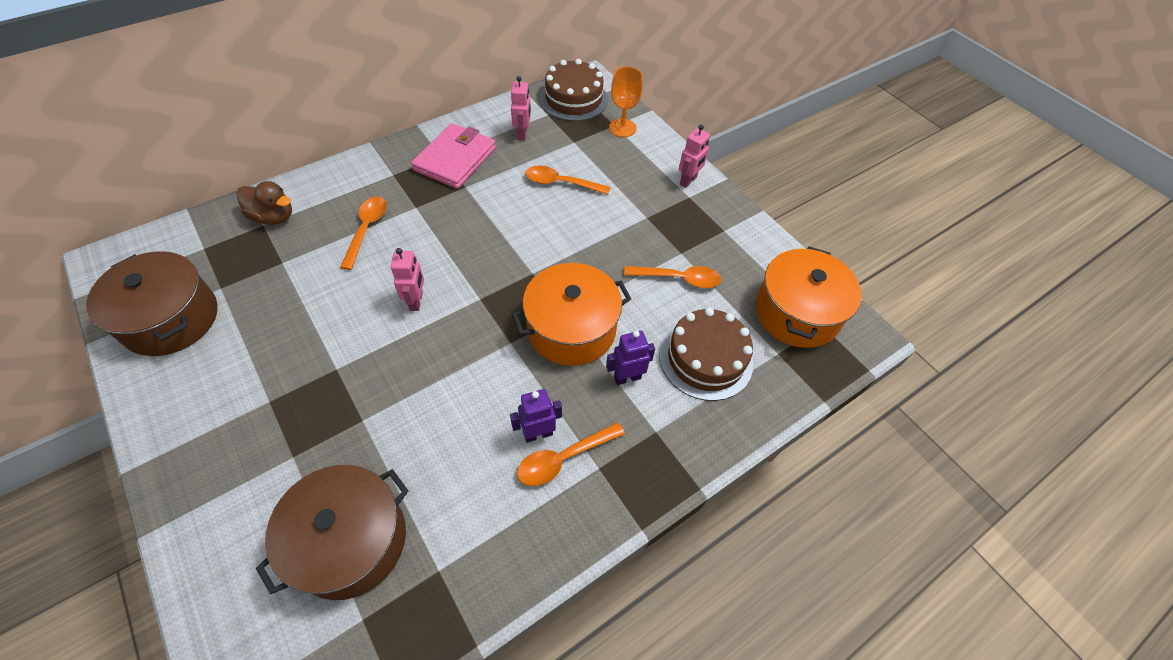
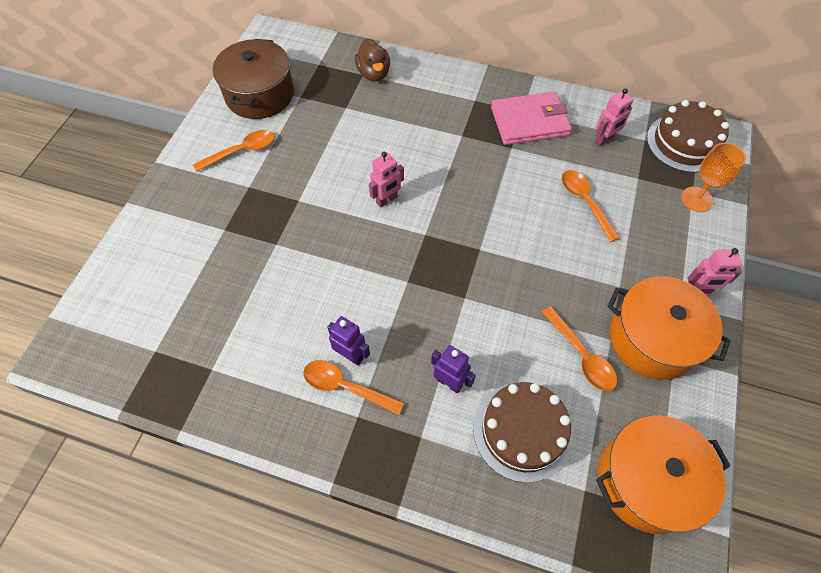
camera: 55 degrees right, 5 degrees up
brown pot [256,465,408,600] -> none
orange spoon [340,196,387,270] -> orange spoon moved to [193,130,275,172]
orange pot [512,263,631,366] -> orange pot moved to [607,276,731,380]

